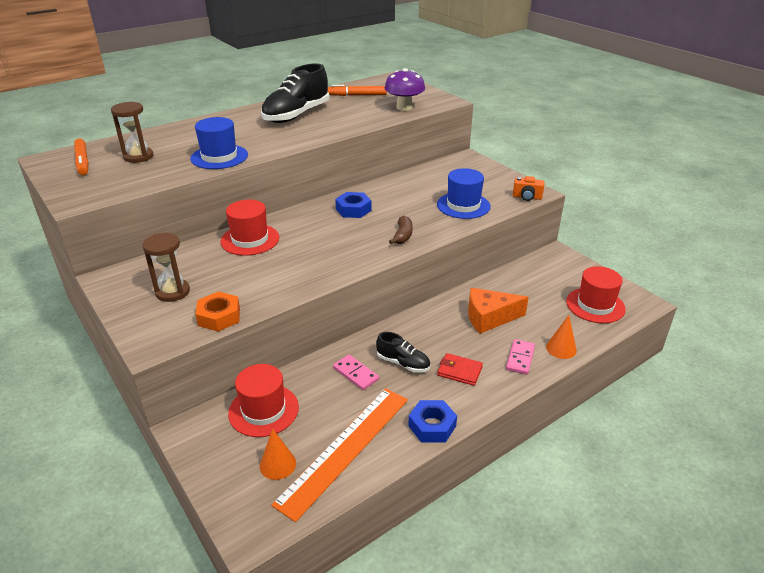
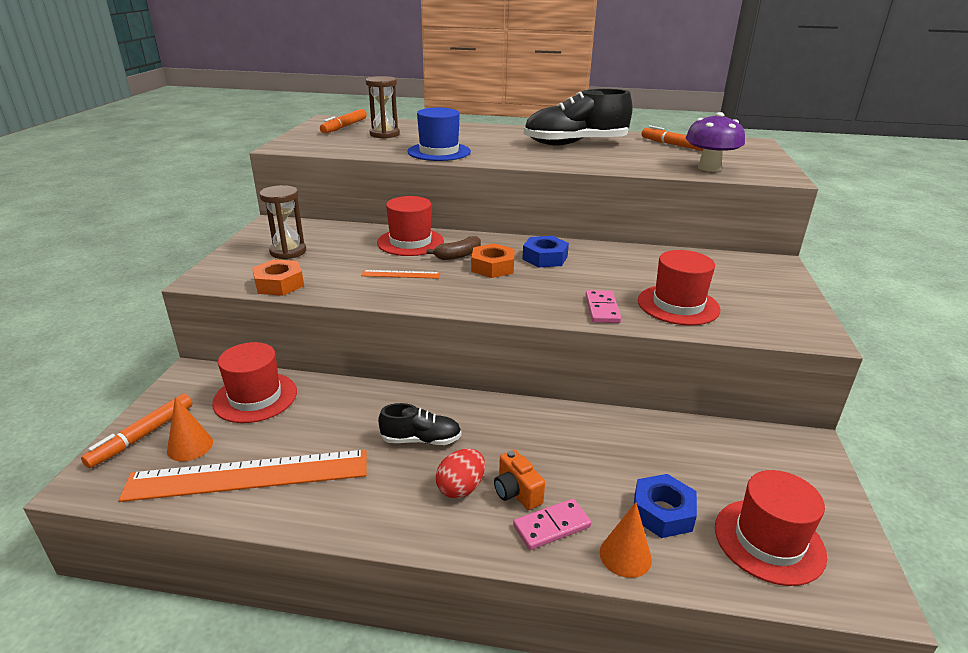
camera: 45 degrees right, 5 degrees down
pink domino [333,355,379,390] -> pink domino moved to [586,290,621,323]
black shoe [376,332,430,373] -> black shoe turned 75 degrees counterclockwise [378,403,462,445]
brown banana [389,215,413,244] -> brown banana moved to [426,236,481,260]
blue nut [408,400,457,443] -> blue nut moved to [634,474,697,538]
blue hat [437,168,490,219] -> red hat [638,250,720,325]
red wallet [437,353,483,386] -> red egg [436,448,485,499]
orange cheese [468,288,529,334] -> none
orange camera [513,176,545,201] -> orange camera moved to [494,450,545,510]
none -> orange marker [81,394,193,468]
none -> orange ruler [361,270,440,279]
none -> orange nut [471,243,515,278]

